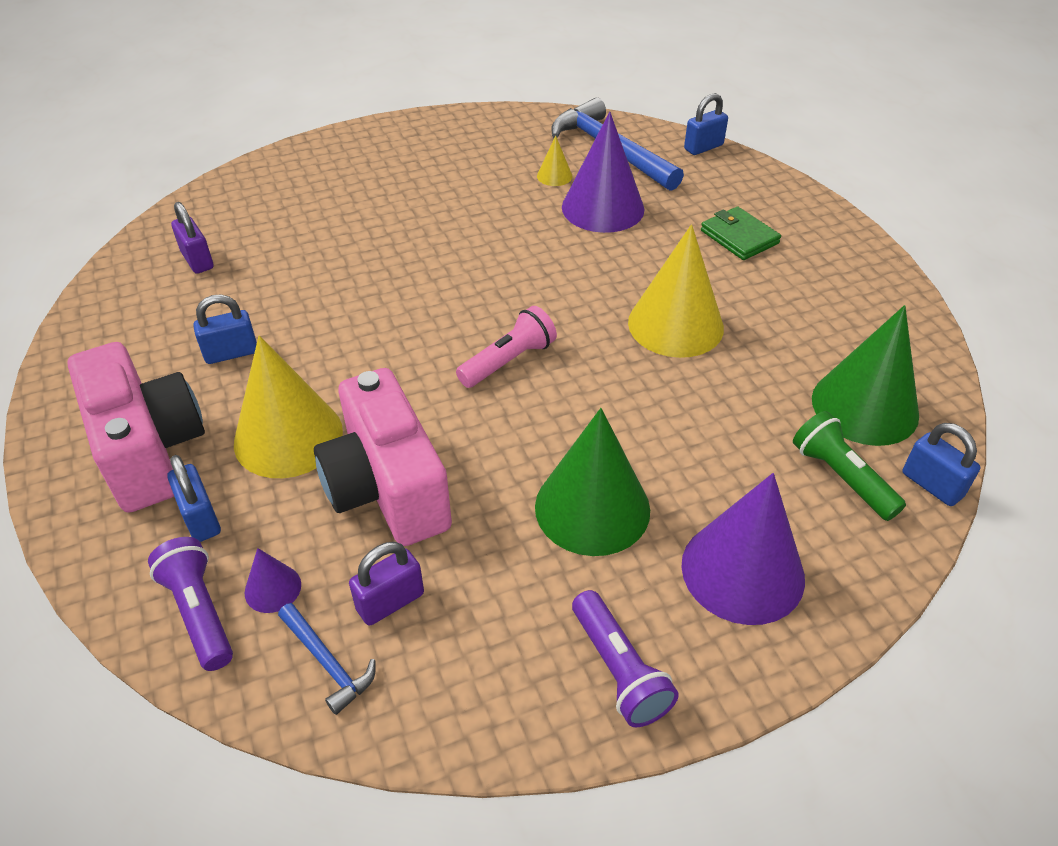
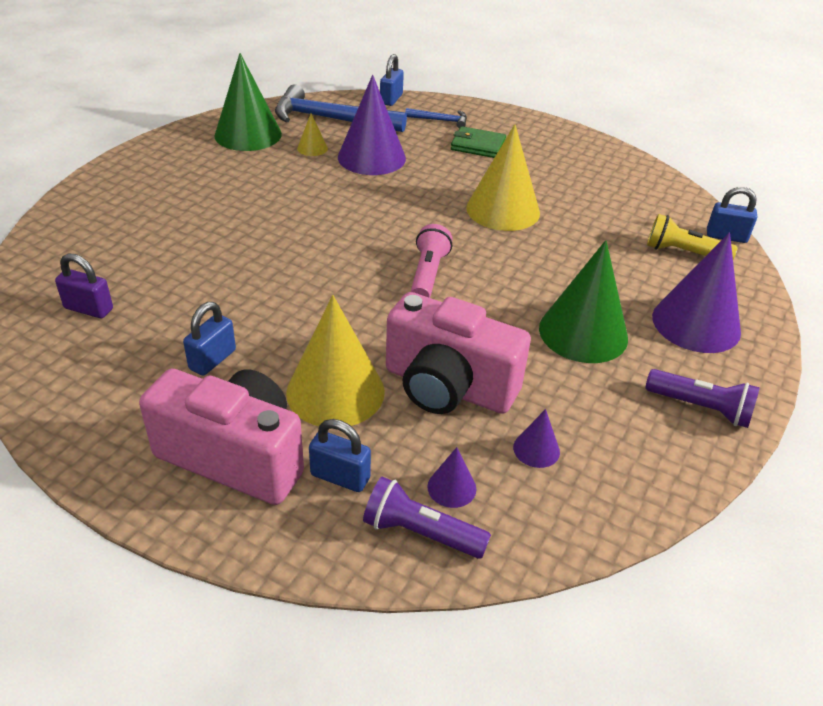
camera: 40 degrees left, 5 degrees down
blue hammer [278,603,376,715] -> blue hammer moved to [405,108,467,128]
purple padlock [349,542,424,626] -> purple cone [513,409,560,468]
green flashlight [793,411,906,521] -> yellow flashlight [647,214,738,260]
green cone [812,305,919,446] -> green cone moved to [214,53,282,151]

